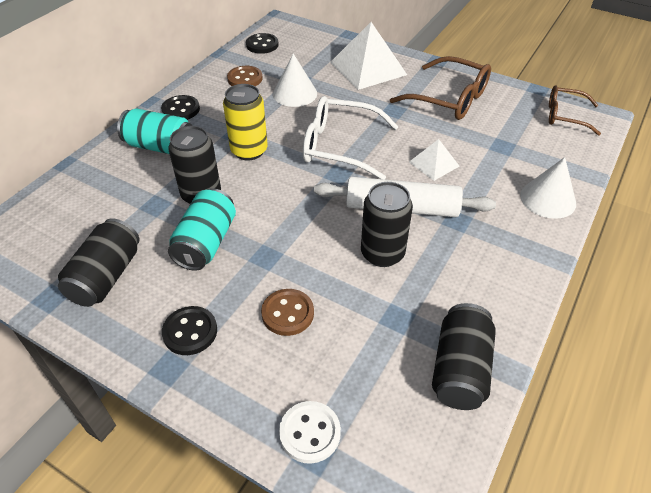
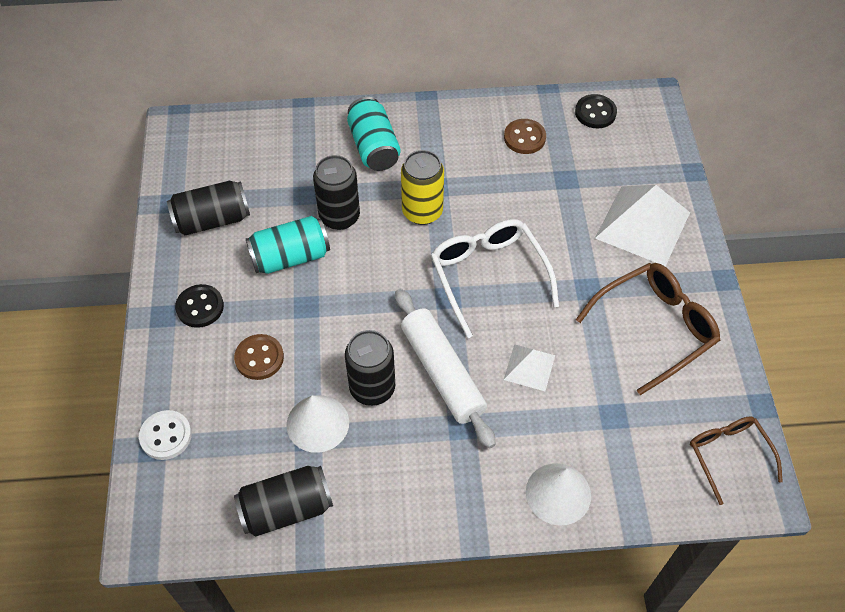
camera: 55 degrees right, 10 degrees up
black button [161,95,200,120] -> none
white cone [273,53,317,107] -> white cone moved to [286,395,349,453]
brown glasses [390,56,491,120] -> brown glasses turned 120 degrees counterclockwise [576,263,720,395]

